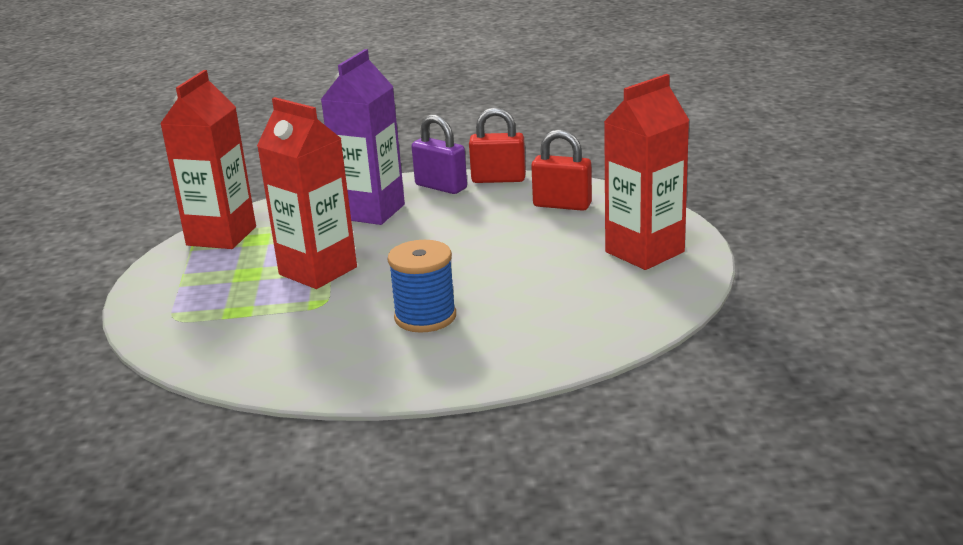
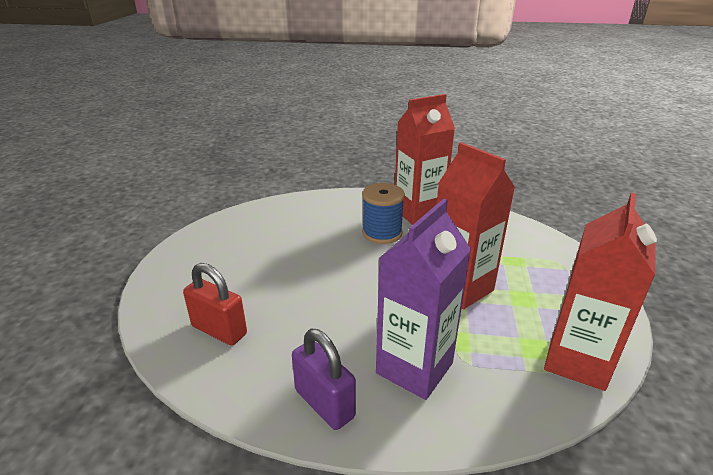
camera: 170 degrees left, 5 degrees up
red padlock [469,107,526,183] -> none
red carton [604,74,690,270] -> red carton moved to [395,94,455,225]

